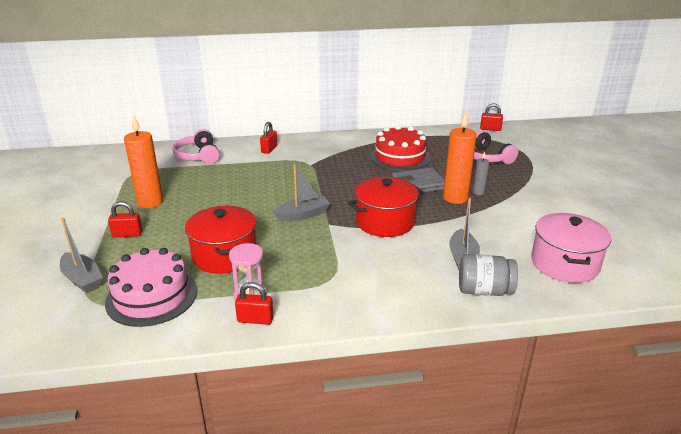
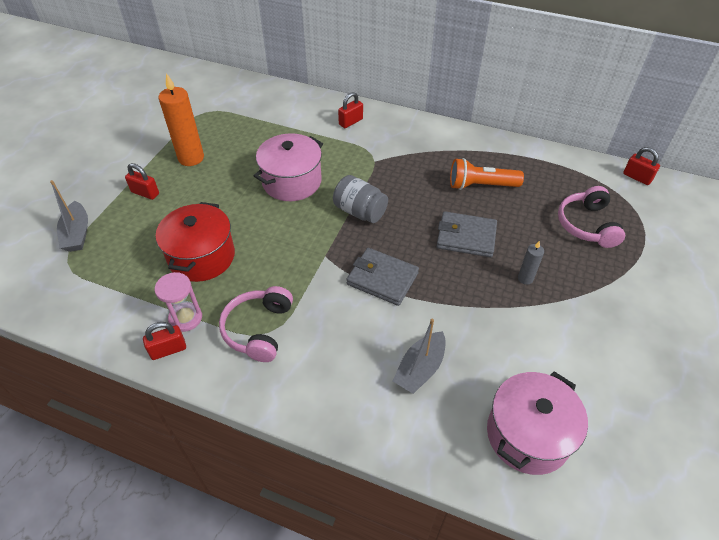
camera: 30 degrees right, 20 degrees up
pink cake [105,248,197,327] -> none
pink headphones [173,129,220,164] -> pink headphones moved to [219,286,293,362]
red padlock [235,282,274,325] -> red padlock turned 60 degrees counterclockwise [143,322,186,360]
grey boat [273,164,330,221] -> none
red pot [348,177,423,237] -> grey wallet [346,248,419,306]
red cake [370,125,430,171] -> orange flashlight [450,158,524,190]
orange candle [443,112,477,204] -> none
grey jar [459,254,518,296] -> grey jar moved to [333,175,388,223]
none -> pink pot [254,134,323,201]

